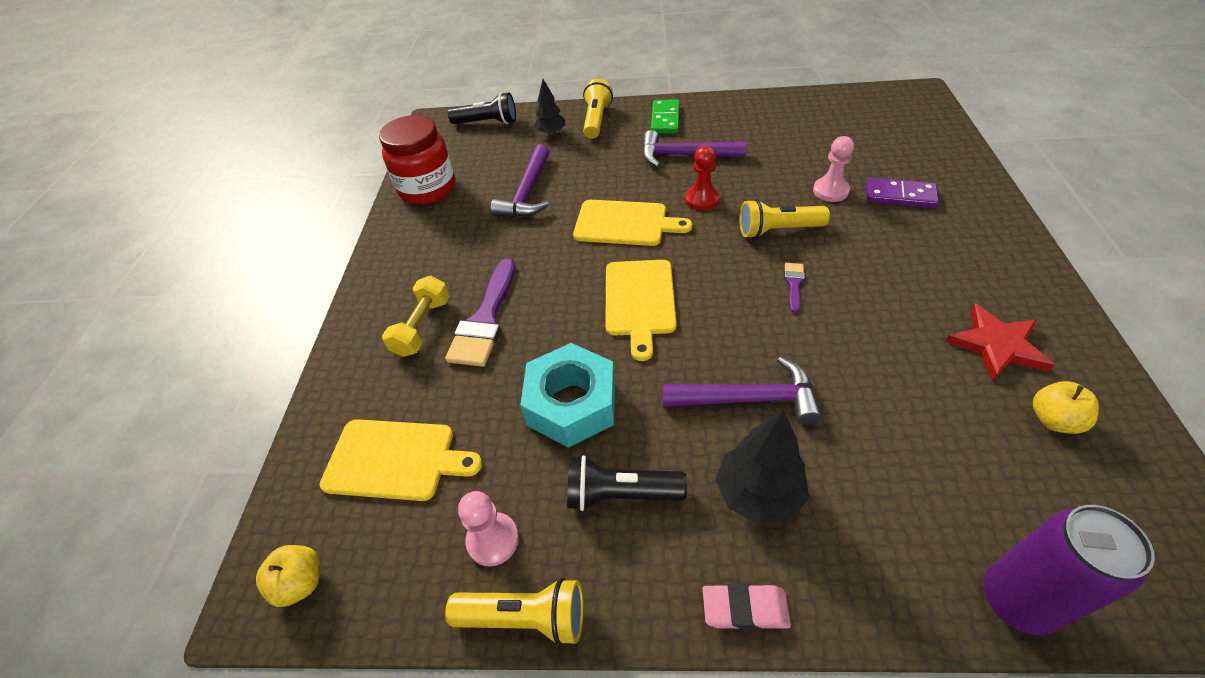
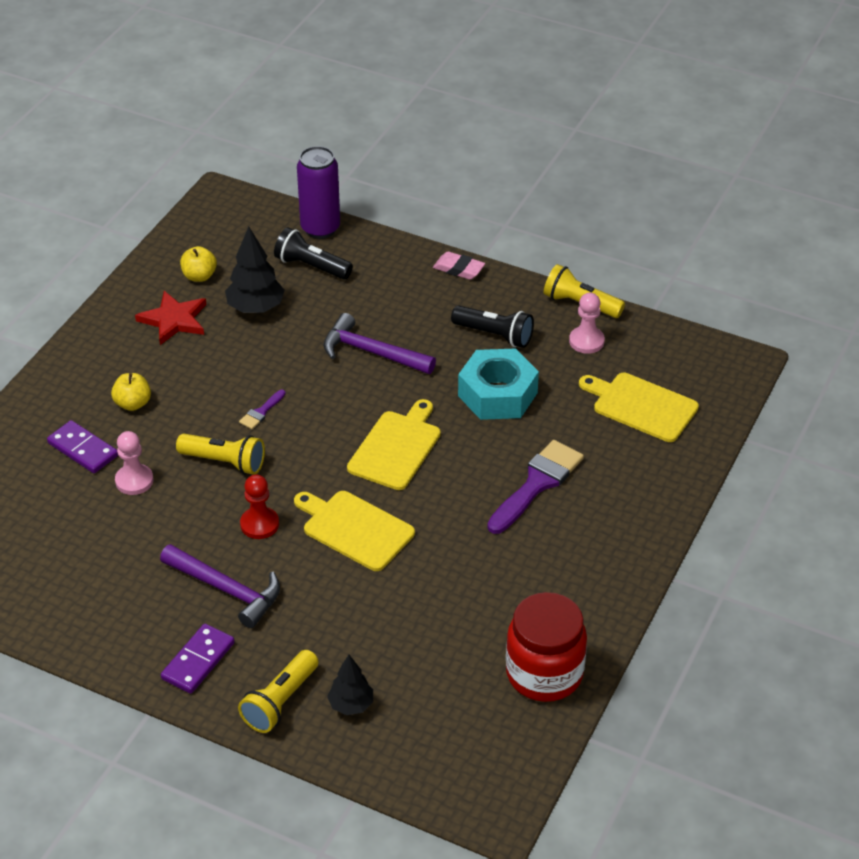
camera: 160 degrees left, 5 degrees down
yellow apple [256,545,320,607] -> yellow apple moved to [111,373,151,411]
yellow dumbbell [382,276,450,357] -> none
black flashlight [448,92,516,124] -> black flashlight moved to [274,227,353,279]
purple hammer [491,144,550,217] -> none
green domino [651,99,679,134] -> purple domino [161,624,235,694]
black tree [716,409,809,525] -> black tree moved to [225,227,284,313]

